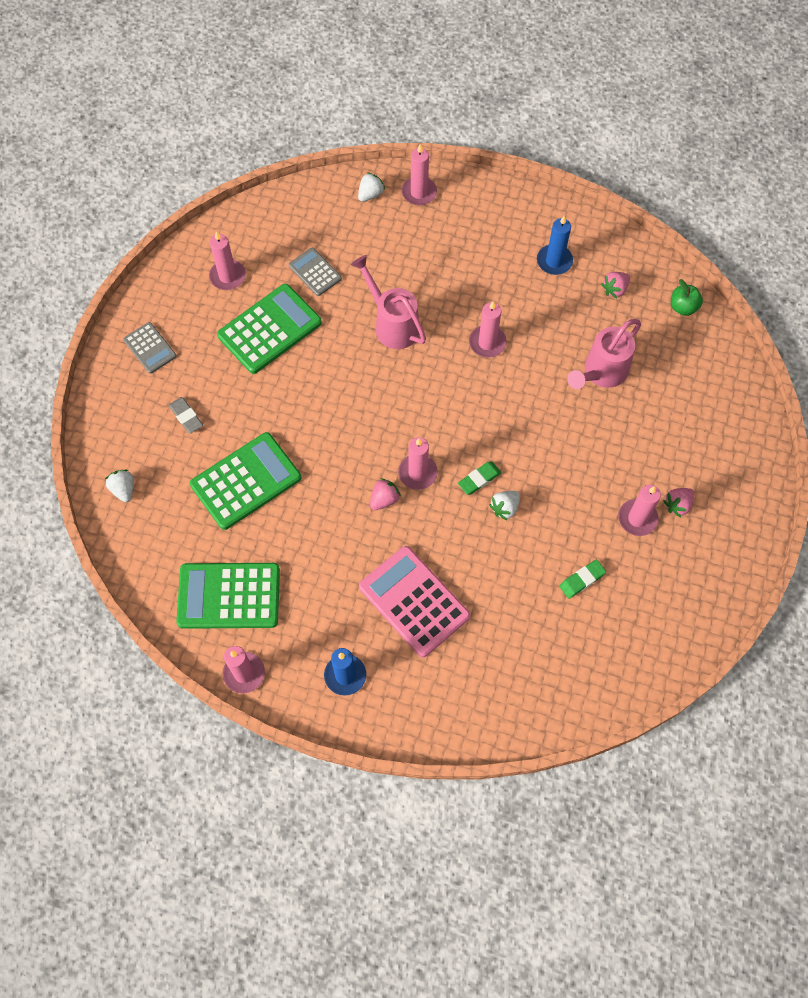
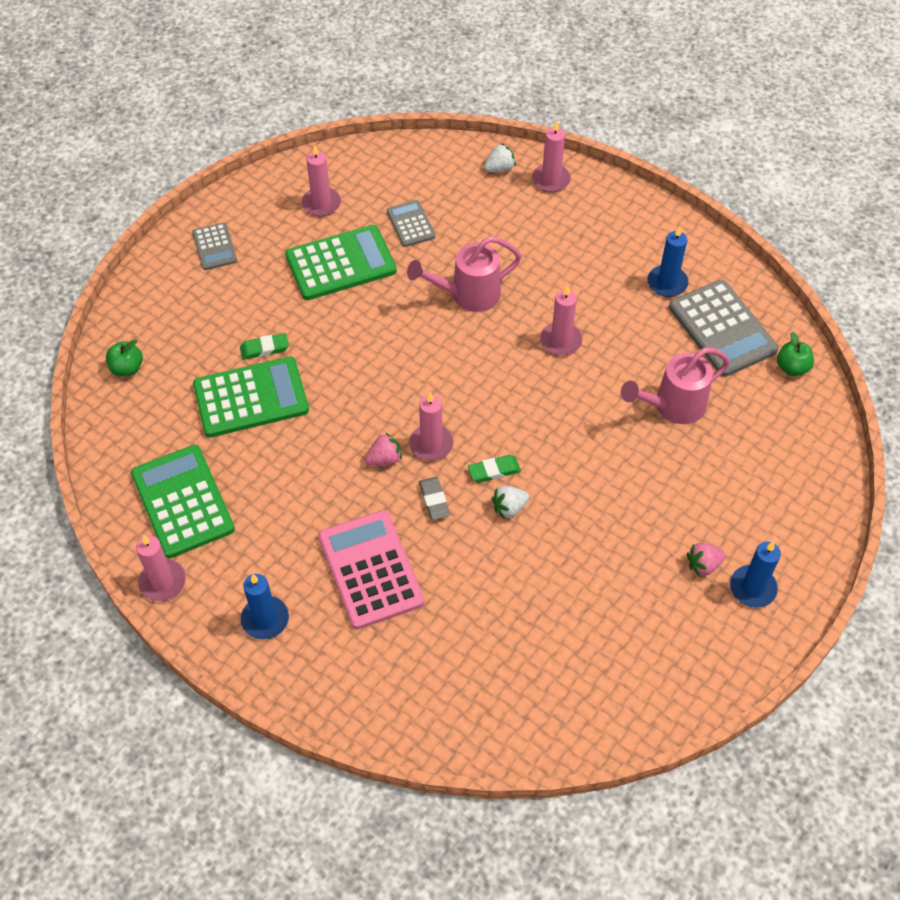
camera: 20 degrees right, 10 degrees down
white strawberry [105,470,134,502] -> green apple [106,340,143,376]
grey eraser [169,397,203,434] -> grey eraser moved to [419,477,450,520]
green calculator [176,563,280,629] -> green calculator turned 45 degrees clockwise [131,445,235,558]
pink watering can [351,255,426,349] -> pink watering can turned 90 degrees counterclockwise [407,236,522,312]
green eraser [559,560,606,599] -> green eraser moved to [240,333,289,360]
pink strawberry [601,272,630,299] -> grey calculator [669,280,779,377]
pink candle [618,485,661,536] -> none
none -> blue candle [730,541,781,608]

